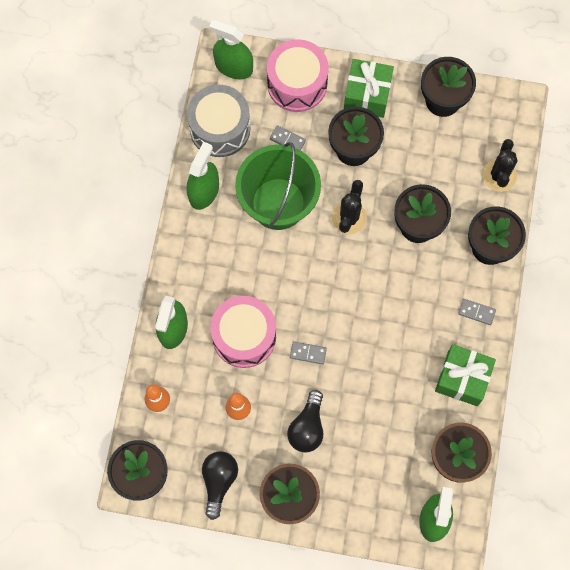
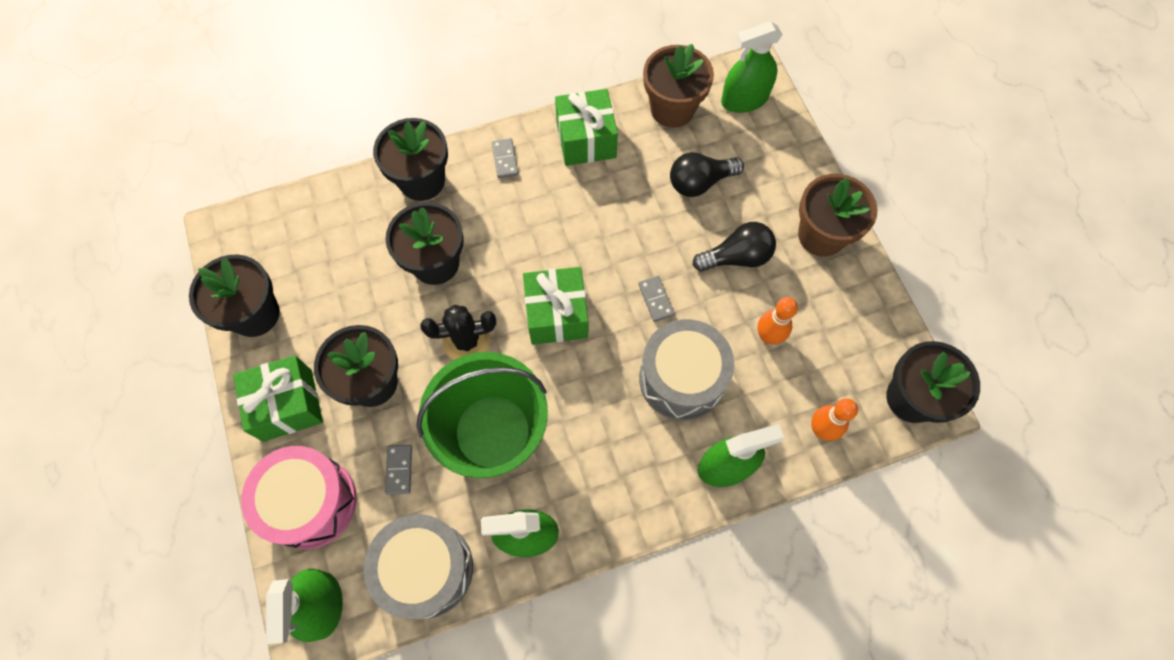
camera: 120 degrees left, 5 degrees down
black light bulb [202,451,238,520] -> black light bulb moved to [670,152,744,197]
pink drum [210,296,276,368] -> grey drum [639,319,734,420]
black cactus [482,139,518,192] -> none
none -> green gift [523,267,588,345]

